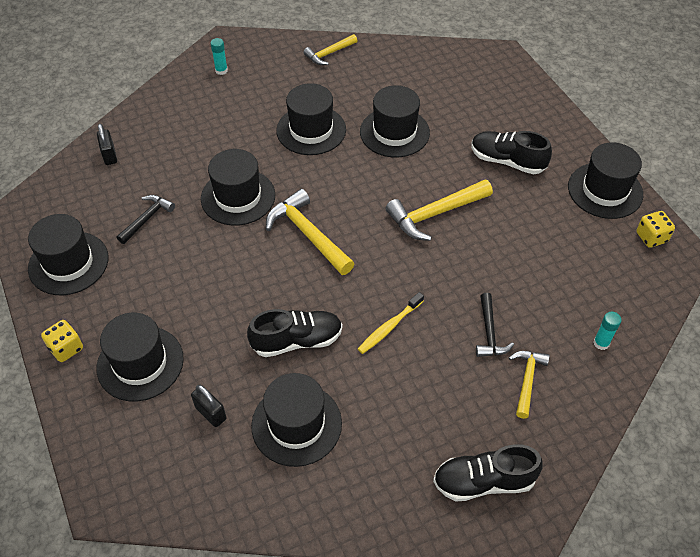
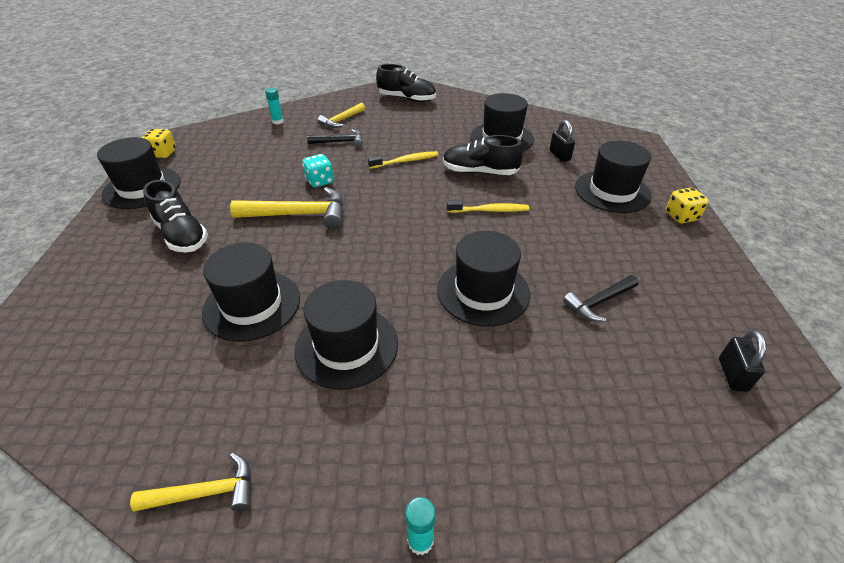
camera: 155 degrees left, 10 degrees down
black hat [28,214,108,295] -> none
black padlock [97,124,117,165] -> black padlock moved to [719,330,766,392]
yellow hammer [266,189,355,275] -> none
black hammer [476,293,514,357] -> black hammer turned 60 degrees clockwise [307,129,363,147]
none -> turquoise dice [302,154,334,188]
none -> yellow toothbrush [447,201,529,213]

